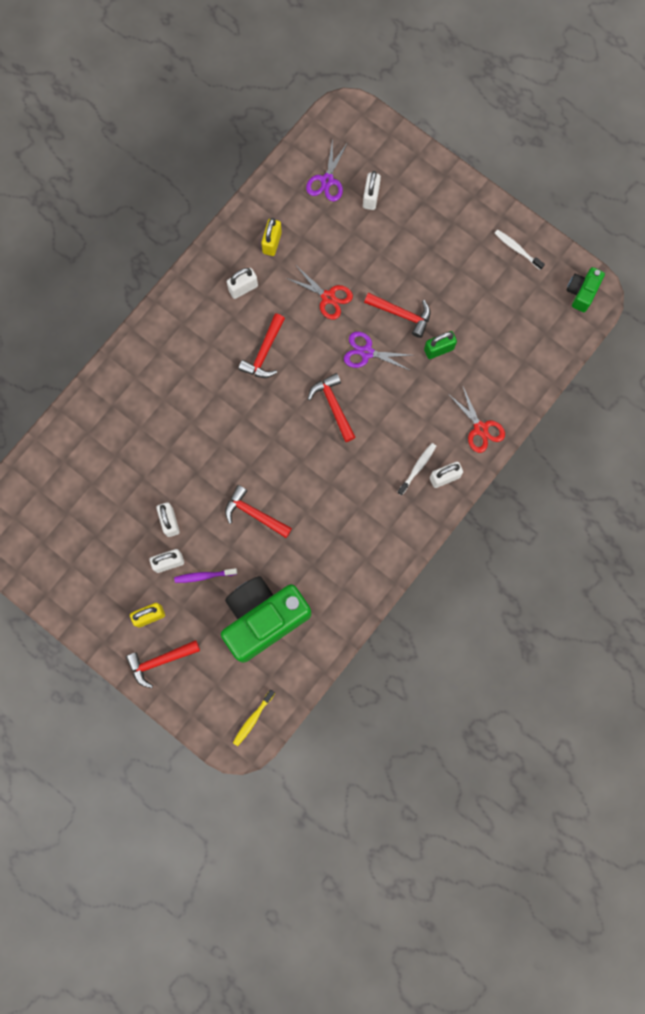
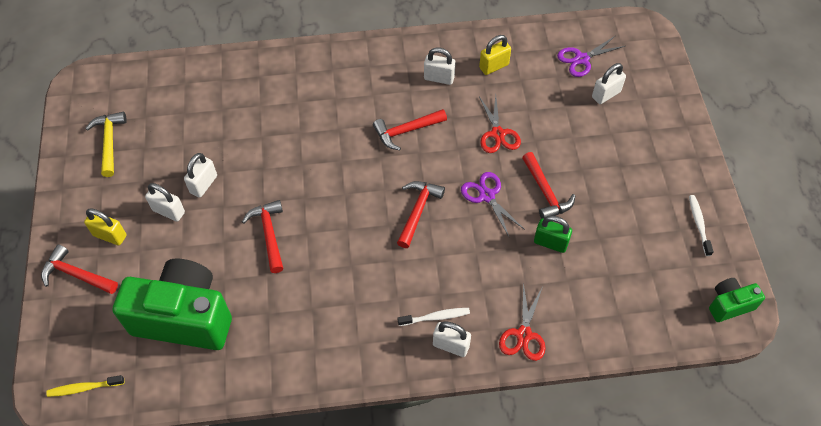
camera: 45 degrees right, 20 degrees down
purple toothbrush [174,568,237,583] -> none
none -> yellow hammer [85,112,127,177]

